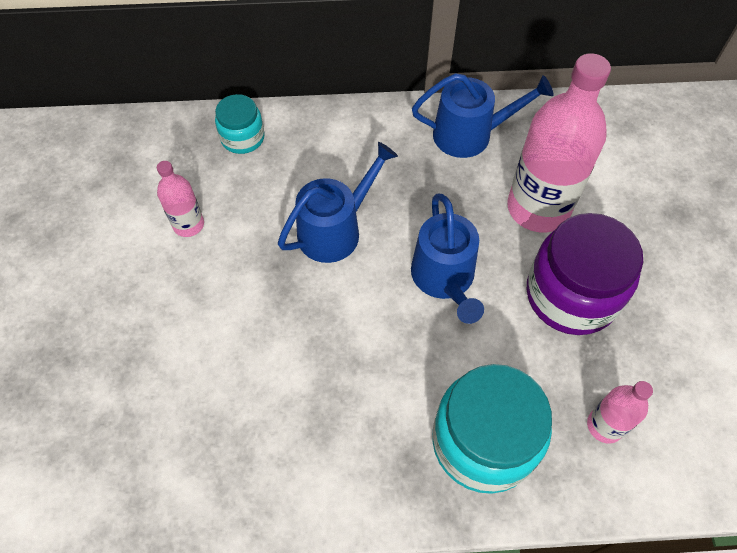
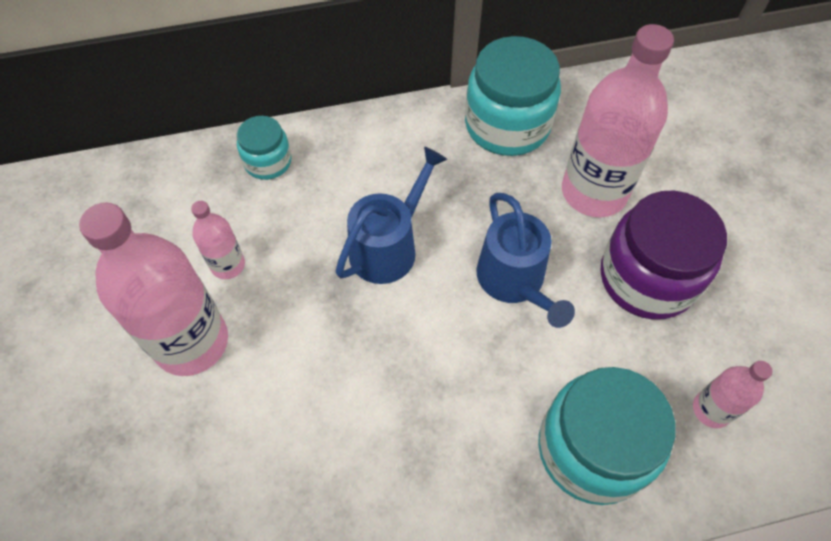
camera: 10 degrees left, 0 degrees up
blue watering can [412,73,554,158] -> turquoise jar [465,36,561,156]
none -> pink bottle [79,202,228,376]

